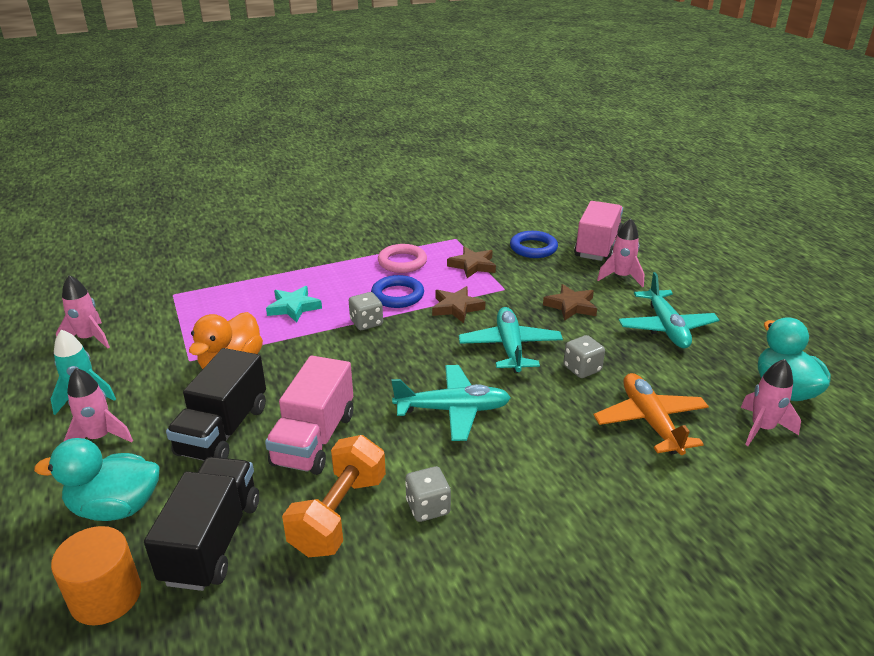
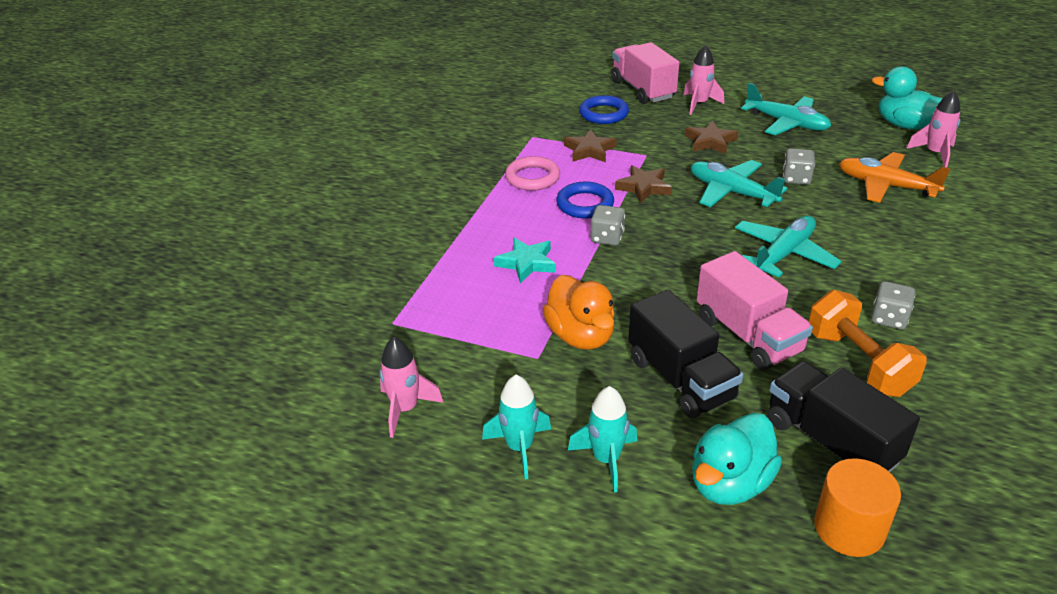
camera: 45 degrees left, 5 degrees up
pink rocket [63,368,133,443] -> turquoise rocket [568,386,637,493]

